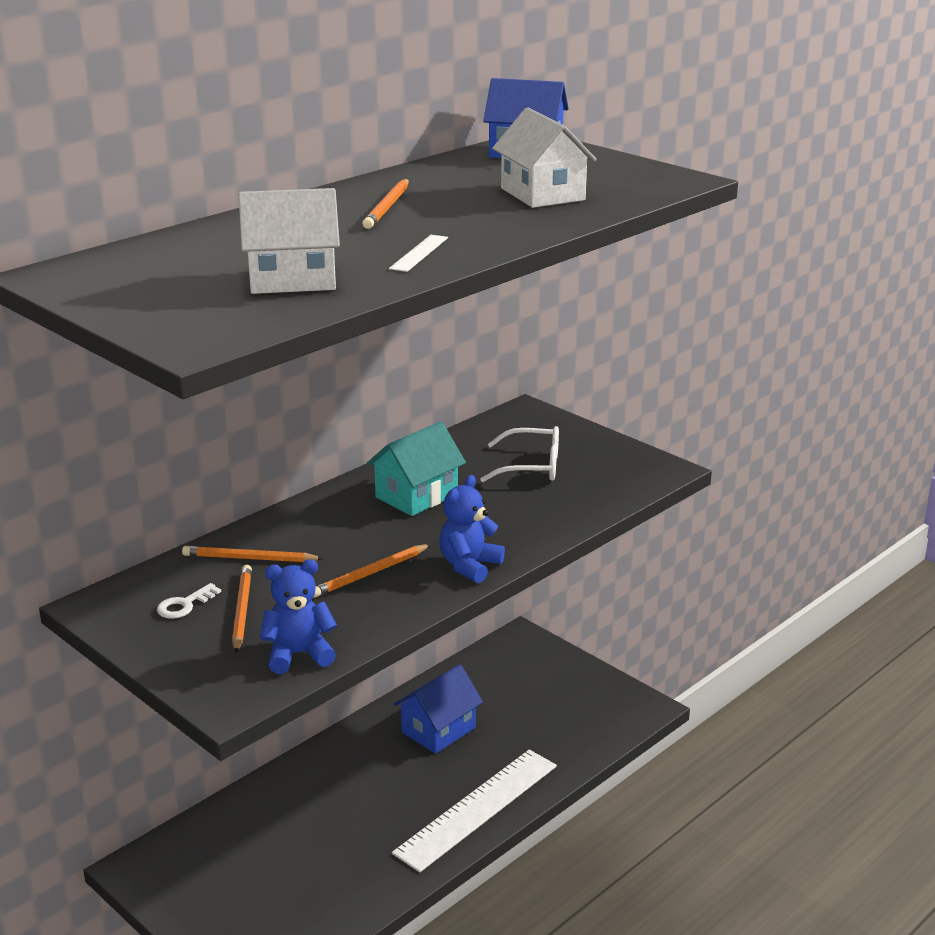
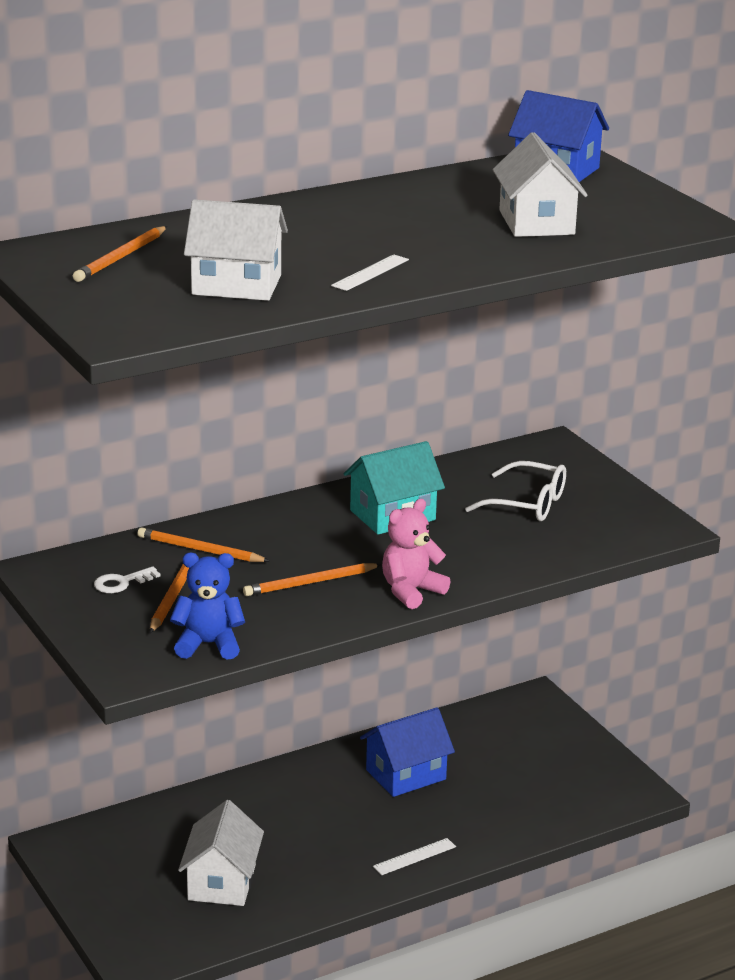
camera: 15 degrees right, 0 degrees up
orange pencil [362,179,409,229] -> orange pencil moved to [73,226,167,282]
white ruler [392,750,557,872] -> white ruler [373,838,456,875], size x0.41
blue teddy bear [439,475,505,583] -> pink teddy bear [382,499,451,609]
none -> white house [178,800,264,906]

